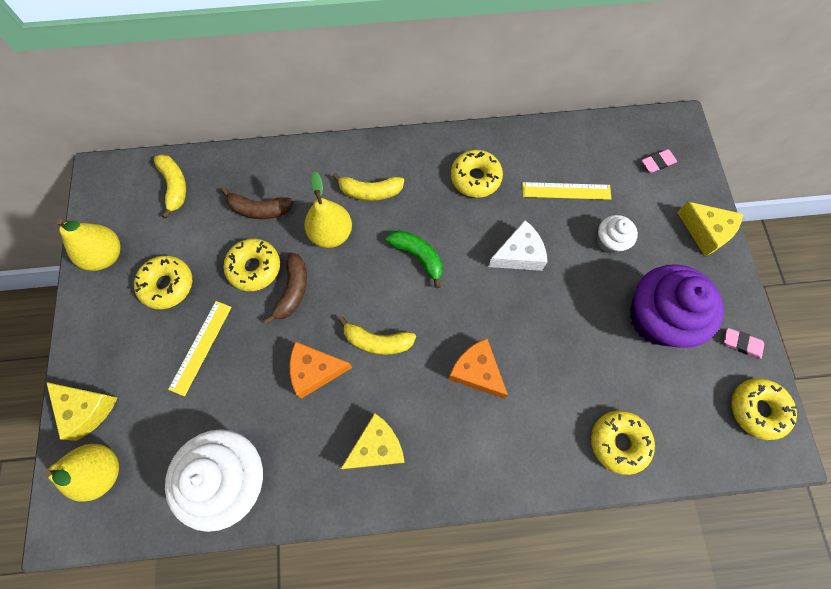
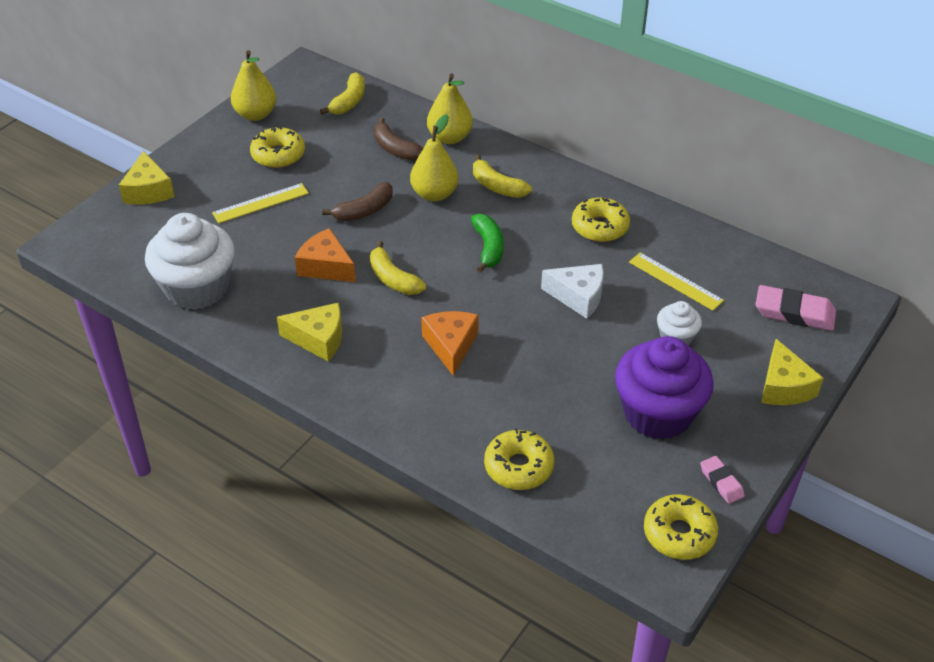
camera: 40 degrees right, 25 degrees down
yellow pear [43,444,119,502] -> yellow pear moved to [427,73,473,144]
yellow donut [223,239,280,291] -> none
pink eraser [641,149,677,173] -> pink eraser [756,285,836,331], size x1.77

